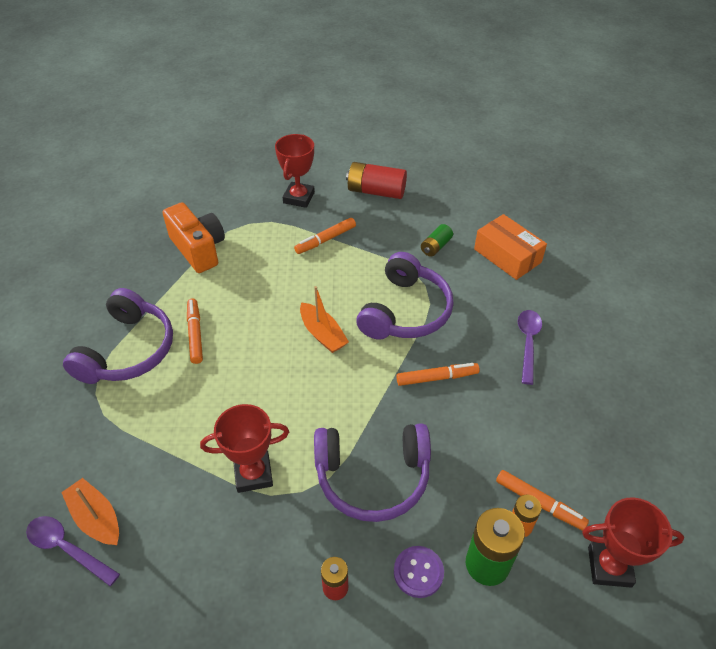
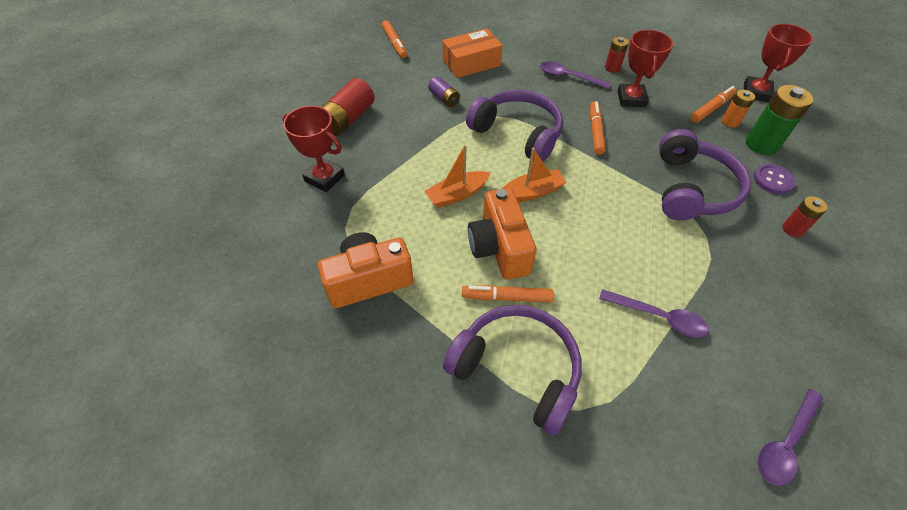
camera: 75 degrees left, 5 degrees up
orange boat [61,478,119,545] -> orange boat moved to [425,145,491,208]
red trophy [200,404,289,493] -> red trophy moved to [618,30,673,107]
orange marker [294,218,356,254] -> orange marker moved to [382,20,407,58]
green battery [421,224,453,257] -> purple battery [428,77,460,107]
none -> orange camera [468,188,536,280]
none -> purple spoon [599,289,709,338]
none -> red battery [605,37,629,73]

